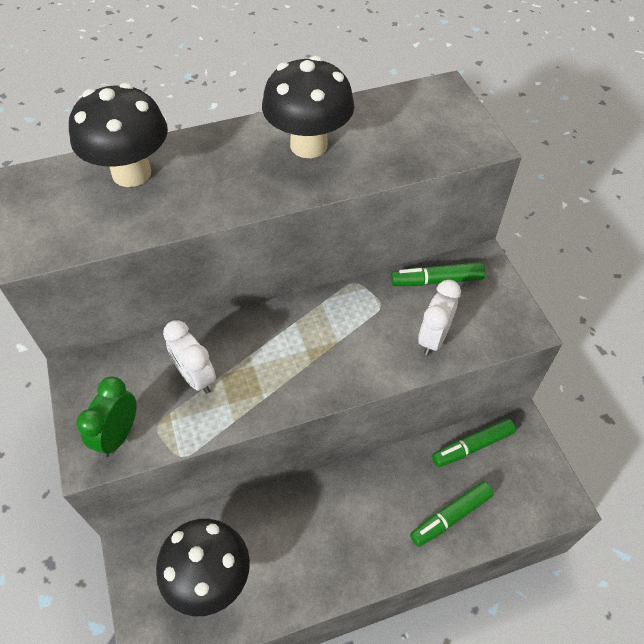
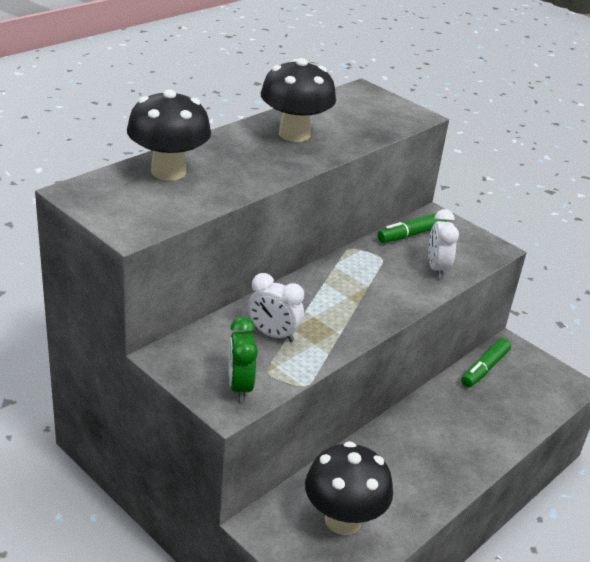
camera: 30 degrees left, 20 degrees down
green marker [410,481,494,547] -> none

